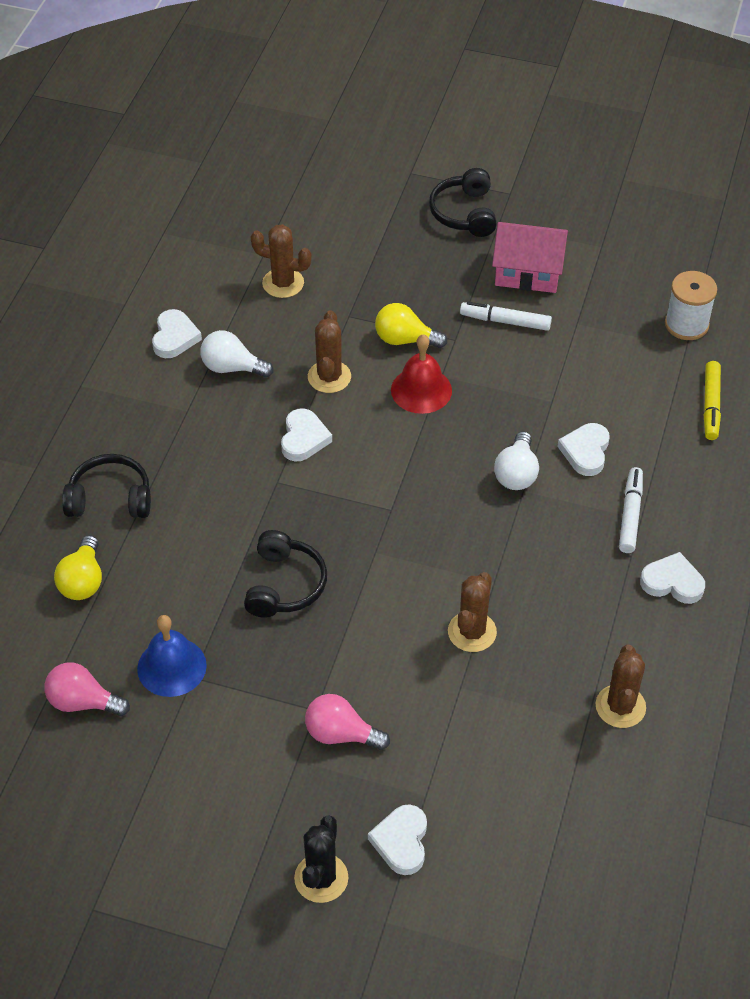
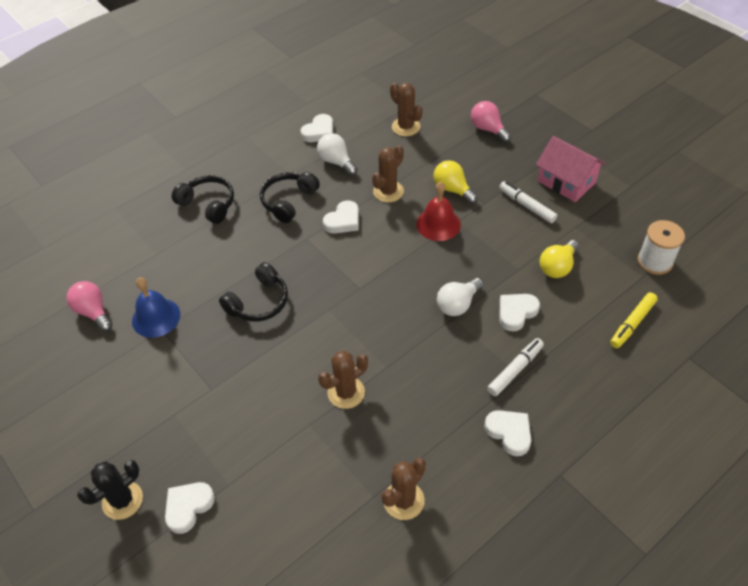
camera: 35 degrees right, 0 degrees up
yellow light bulb [54,535,102,600] -> yellow light bulb moved to [540,240,579,278]
pink light bulb [305,694,390,750] -> pink light bulb moved to [471,101,511,142]
black headphones [429,168,497,237] -> black headphones moved to [260,172,320,223]

